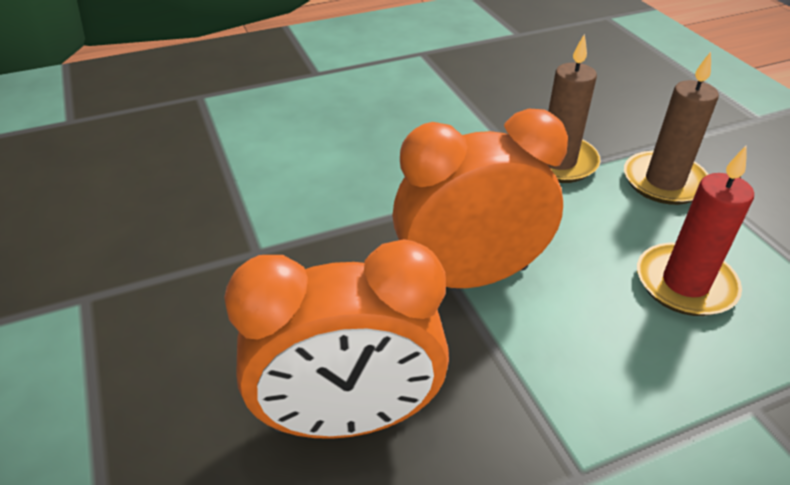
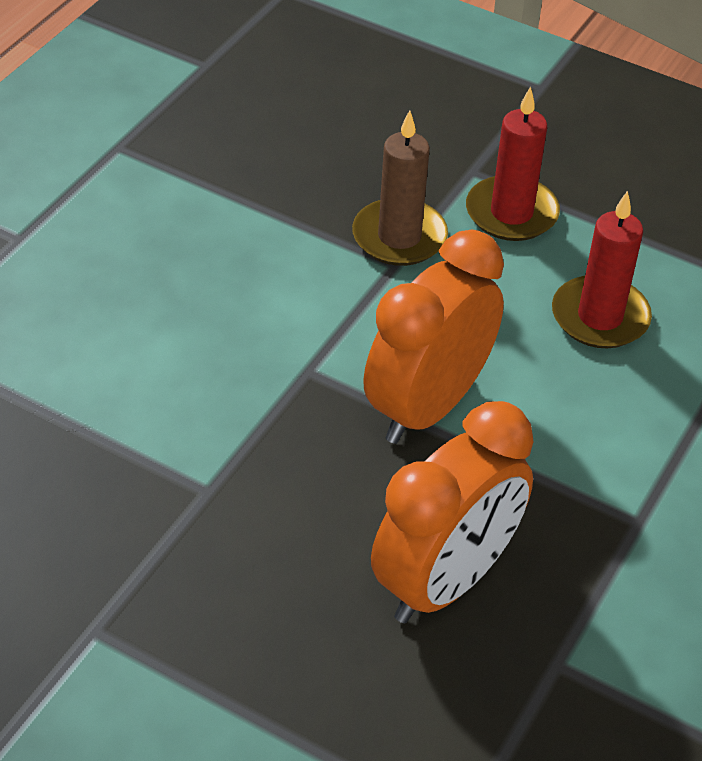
camera: 40 degrees left, 5 degrees up
brown candle [624,52,719,205] -> red candle [466,86,560,241]

